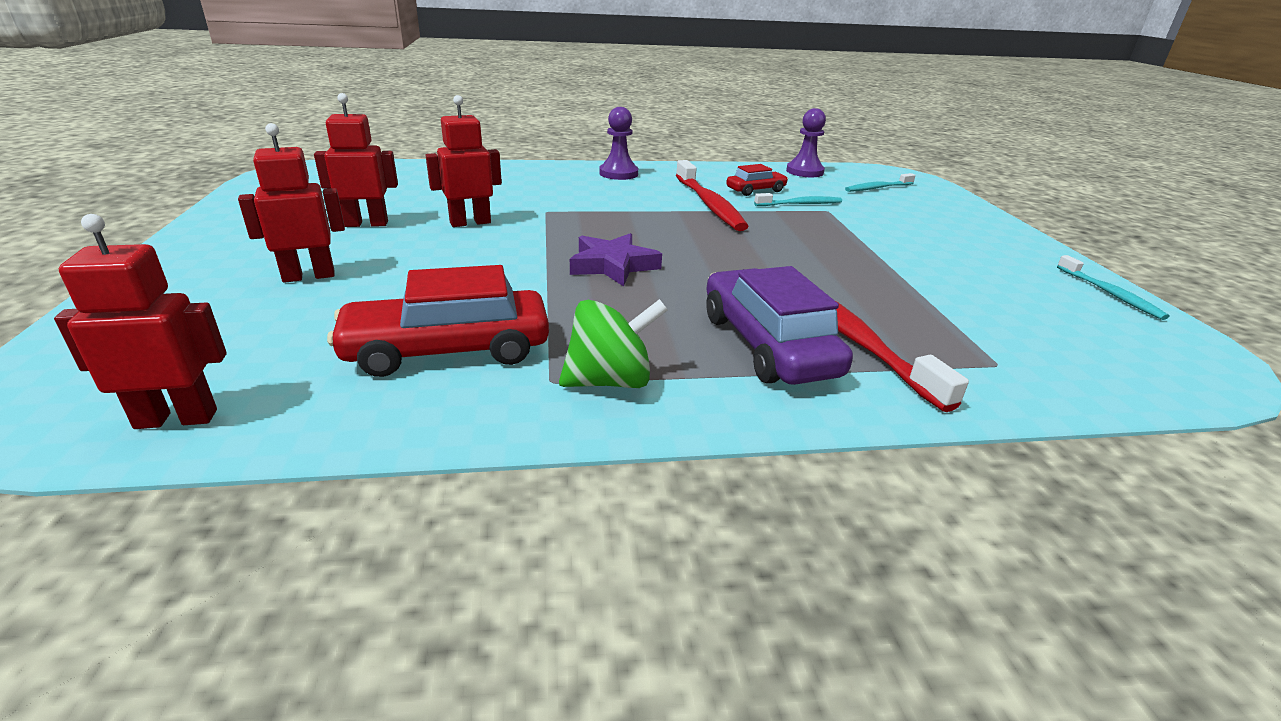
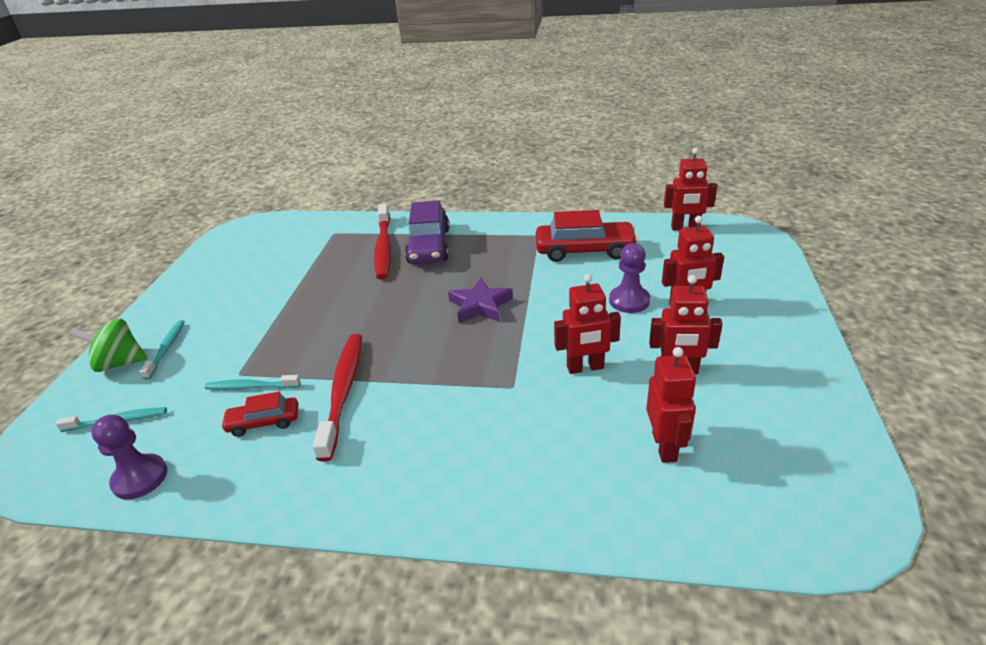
camera: 160 degrees left, 5 degrees up
green spinning top [559,299,668,388] -> green spinning top moved to [70,319,147,372]
purple pawn [599,107,638,180] -> purple pawn moved to [609,243,650,313]
turquoise toothbrush [1057,255,1169,320] -> turquoise toothbrush moved to [140,320,185,380]
none -> red robot [646,347,696,463]

